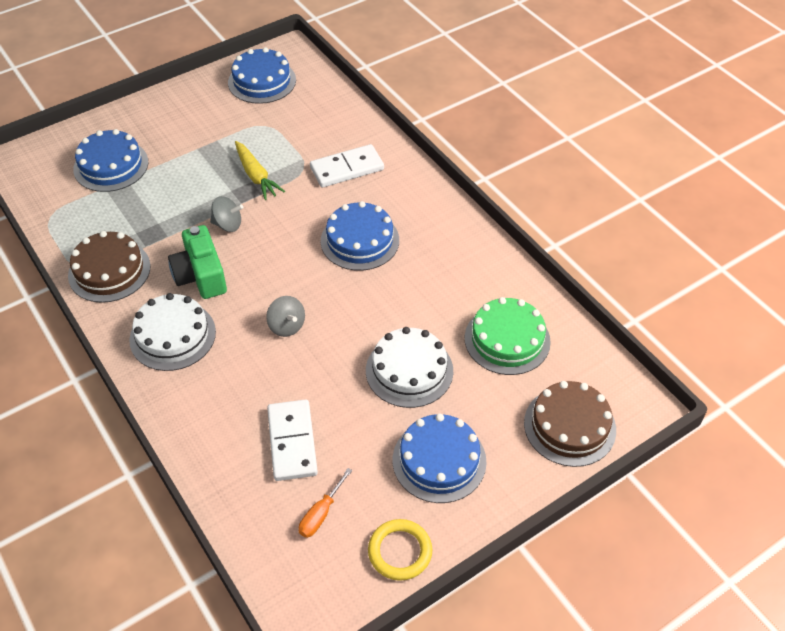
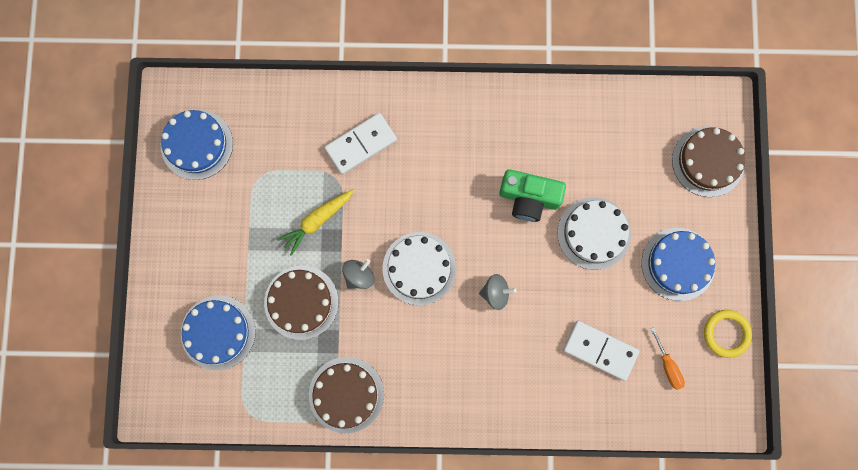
camera: 55 degrees left, 30 degrees up
white cake [129,293,216,371] -> white cake moved to [383,232,456,305]
green camera [168,225,227,299] -> green camera moved to [499,169,566,222]
yellow carrot [235,141,285,200] -> yellow carrot turned 135 degrees clockwise [277,189,354,256]
white domino [310,144,384,188] -> white domino turned 45 degrees clockwise [324,113,397,174]
blue cake [321,201,399,271] -> none
green cake [465,297,551,375] -> none
none -> brown cake [264,266,338,340]

